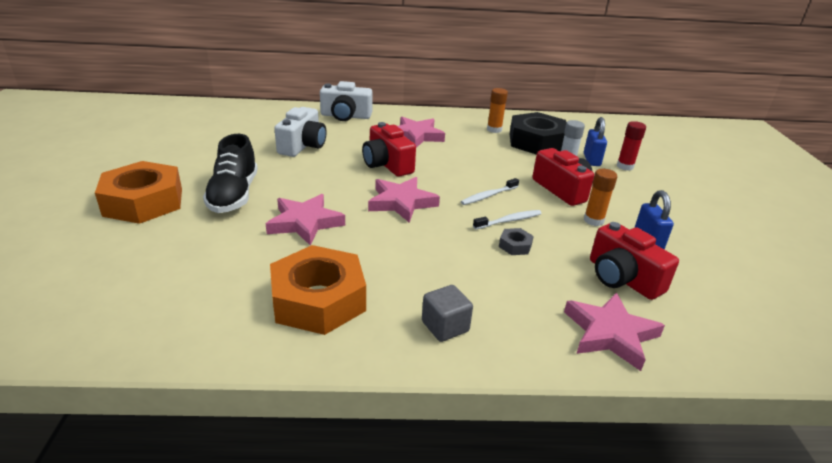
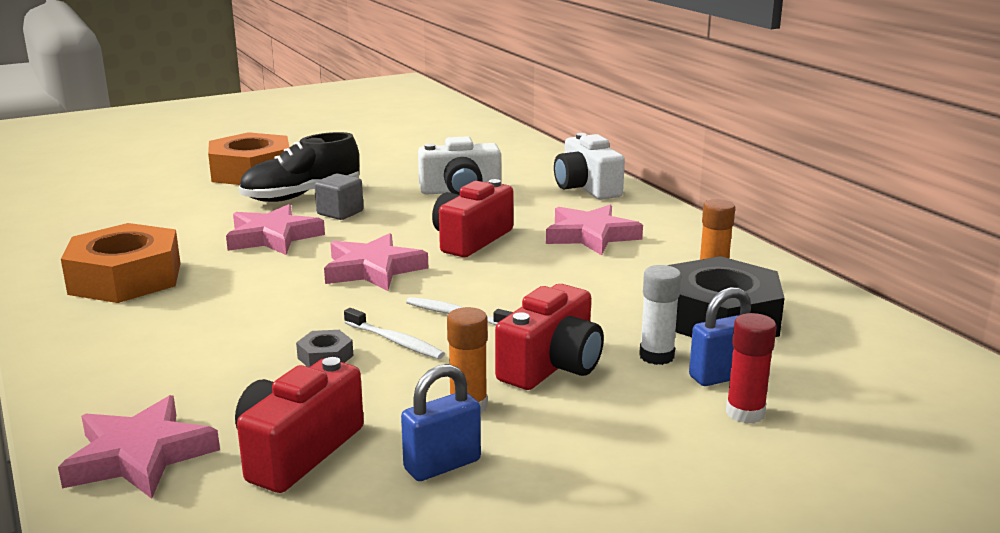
camera: 65 degrees right, 10 degrees down
grey cube [422,285,473,342] -> grey cube moved to [314,174,364,220]

